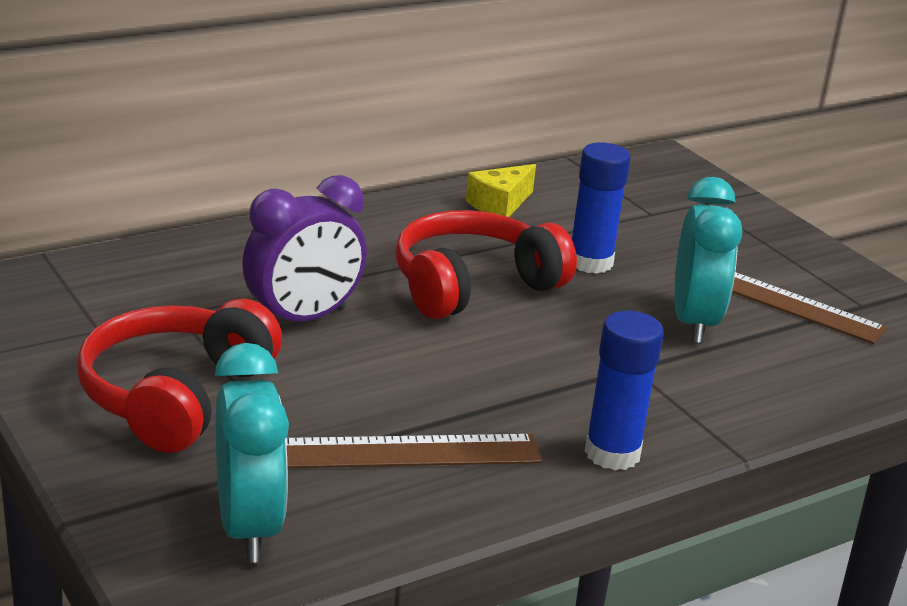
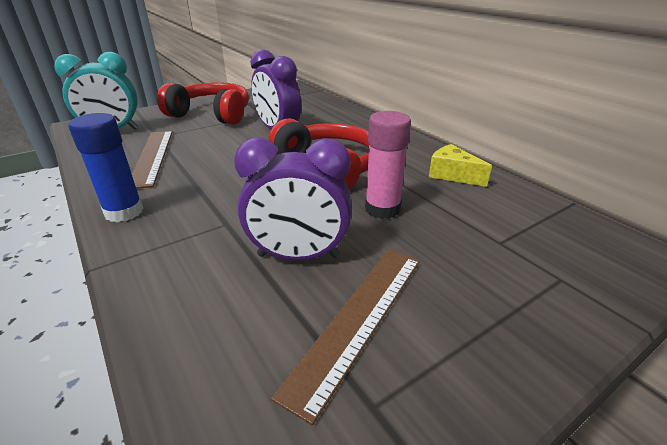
camera: 90 degrees right, 5 degrees up
blue glue stick [572,143,631,274] -> pink glue stick [365,111,411,219]
turquoise clock [674,177,742,343] -> purple clock [234,138,351,260]

